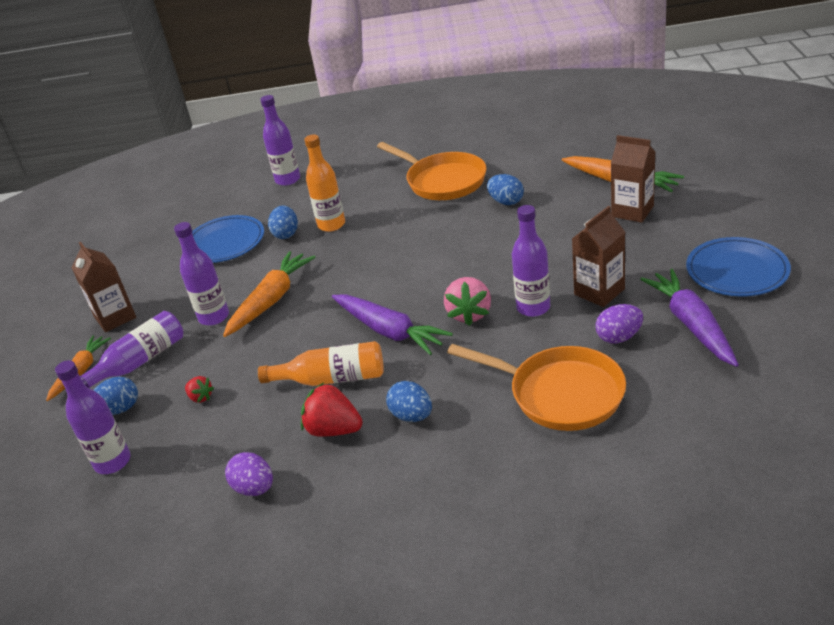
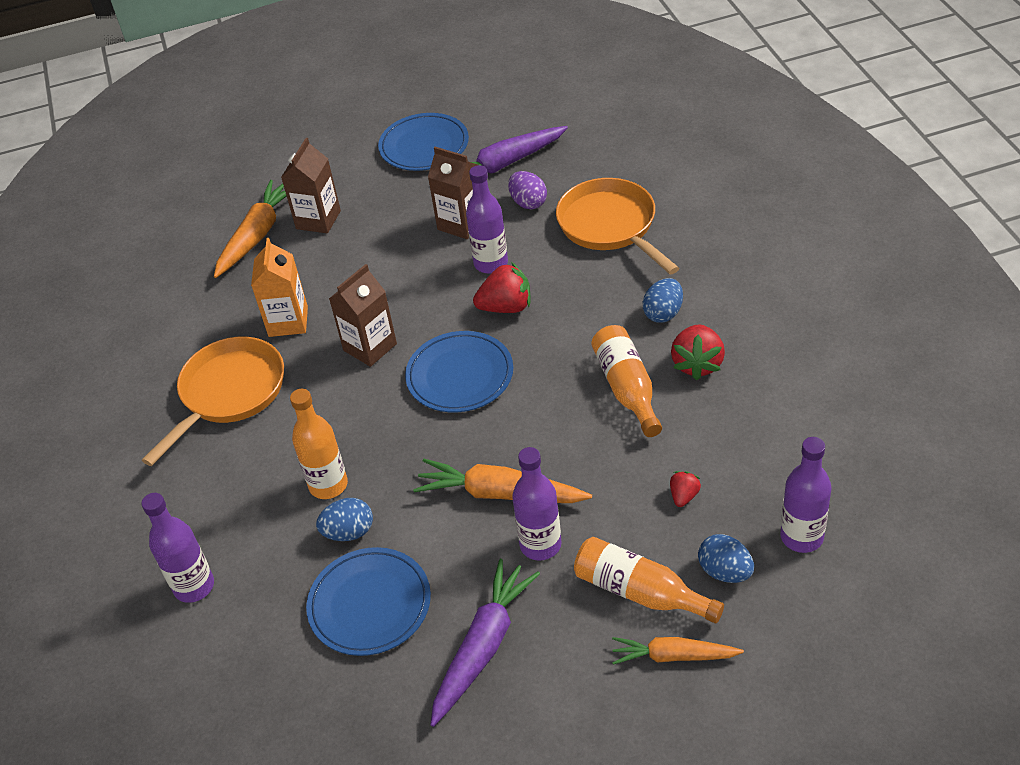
camera: 105 degrees left, 10 degrees up
brown carton [71,242,136,332] -> brown carton moved to [329,264,397,367]
purple bottle [80,311,184,389] -> orange bottle [574,537,724,623]
purple egg [225,452,273,496] -> none
purple carrot [332,294,453,355] -> purple carrot moved to [430,559,540,727]
pink strawberry [444,277,491,326] -> red strawberry [473,262,531,313]
orange pan [447,344,626,431] -> orange pan turned 45 degrees counterclockwise [556,178,679,275]
blue egg [487,174,524,205] -> orange carton [251,238,308,337]
none -> blue plate [405,331,513,412]

